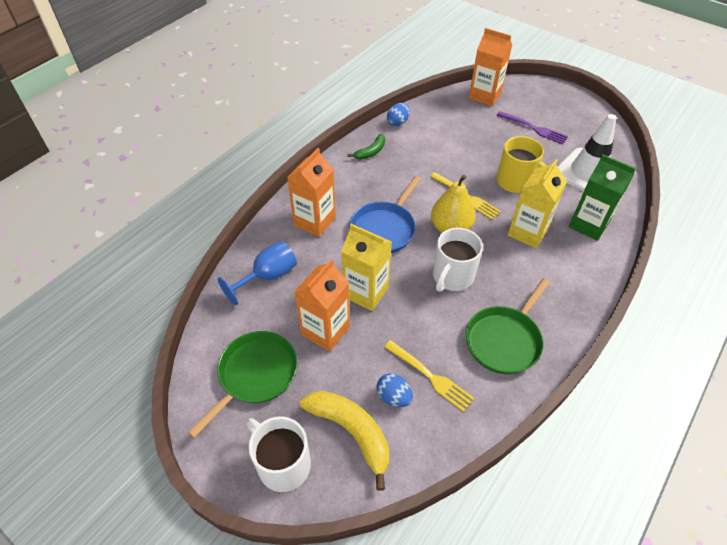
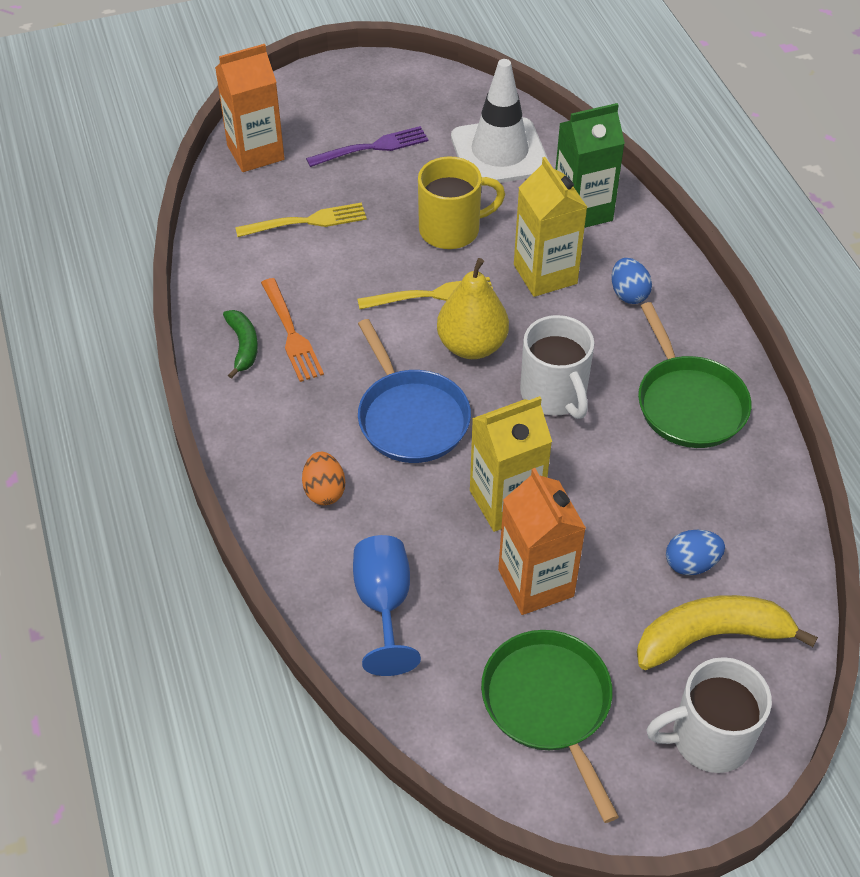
camera: 55 degrees left, 0 degrees up
orange carton [287,148,336,237] -> orange egg [302,452,345,505]
yellow fork [384,340,474,412] -> yellow fork moved to [235,202,367,237]
blue egg [387,103,410,126] -> blue egg moved to [612,258,652,304]
none -> orange fork [261,278,324,382]

